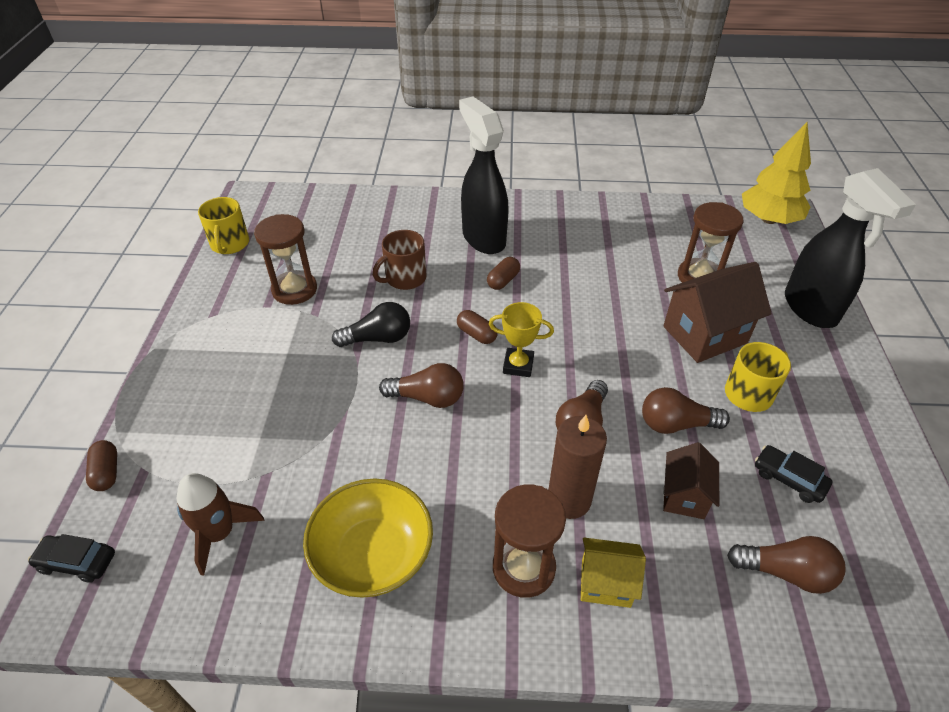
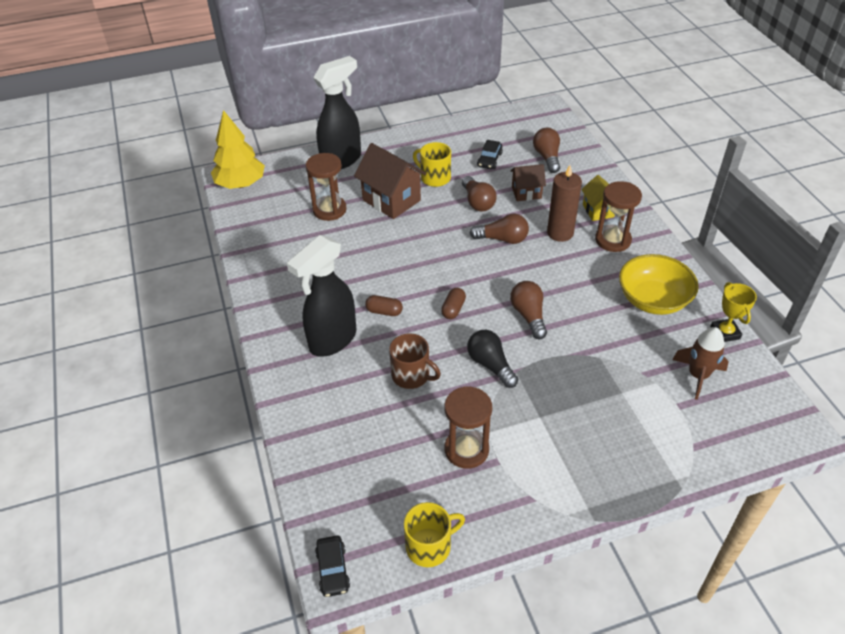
camera: 110 degrees left, 0 degrees up
black car [28,534,115,583] -> black car moved to [315,535,350,597]
brown capsule [86,440,117,491] -> none
yellow trophy [489,302,554,377] -> yellow trophy moved to [710,282,757,342]

